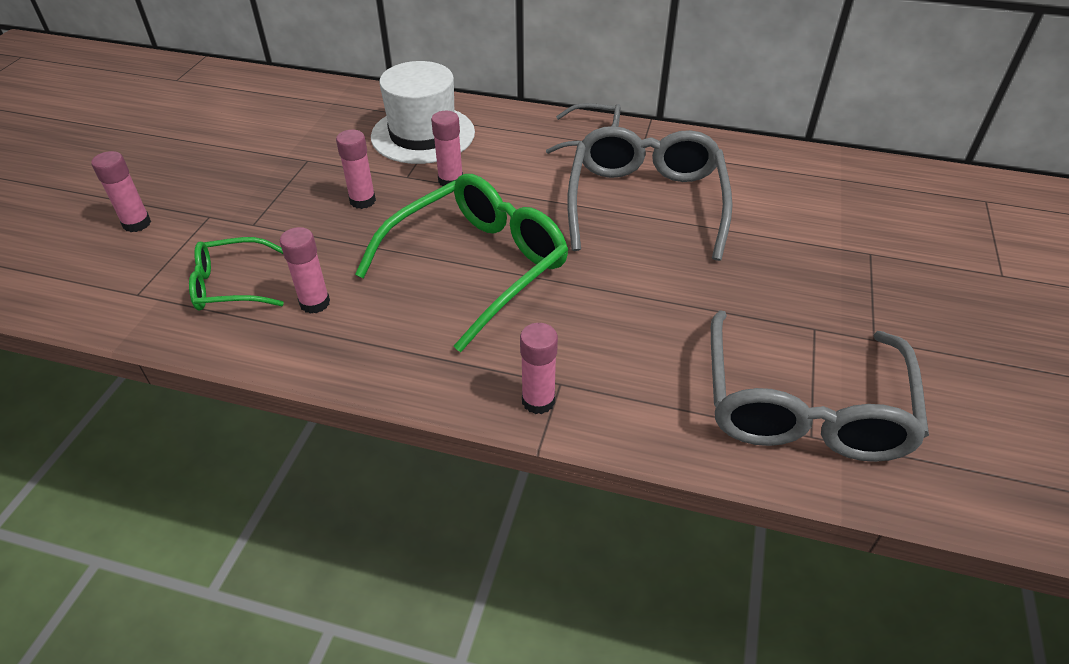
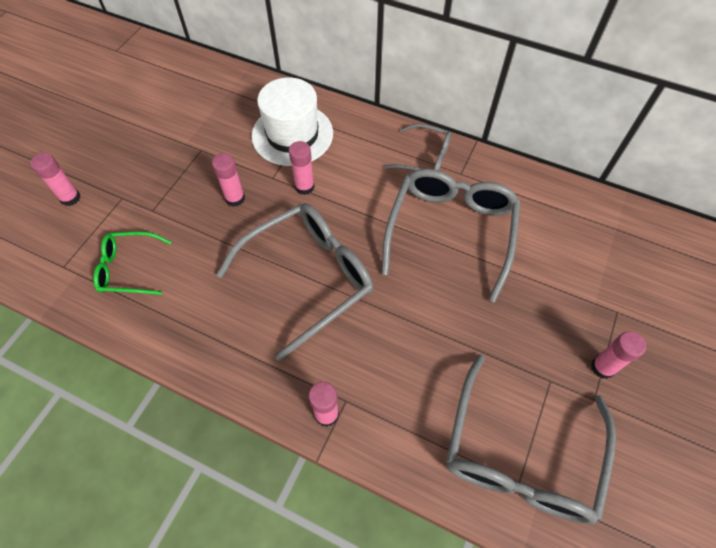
camera: 10 degrees right, 15 degrees up
pink glue stick [280,227,330,314] -> pink glue stick moved to [591,331,646,379]
green glasses [355,174,568,352] -> grey glasses [216,203,373,361]

